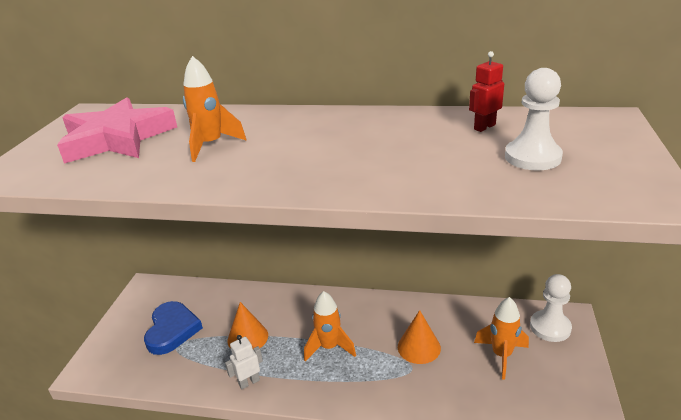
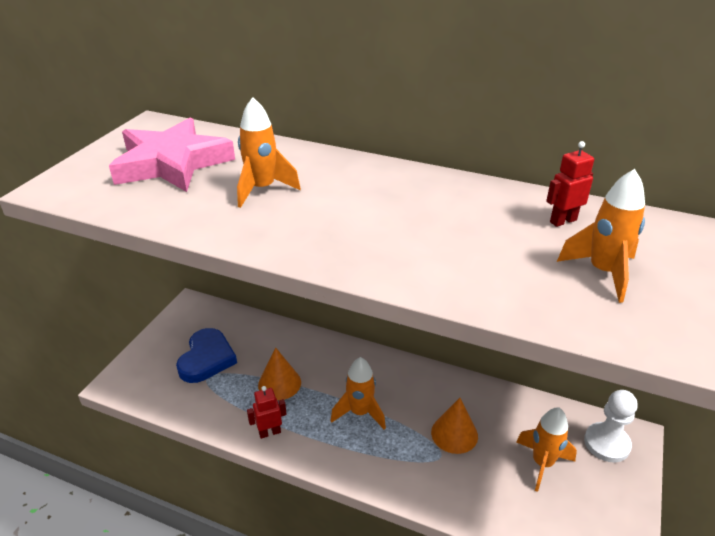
camera: 10 degrees right, 5 degrees up
white robot [225,335,263,389] -> red robot [247,386,287,439]
white pawn [505,68,563,170] -> orange rocket [557,169,645,303]

